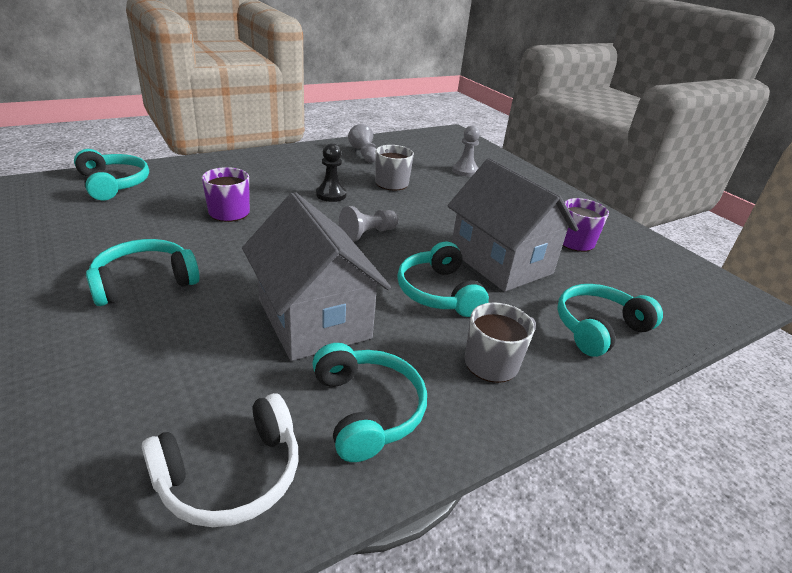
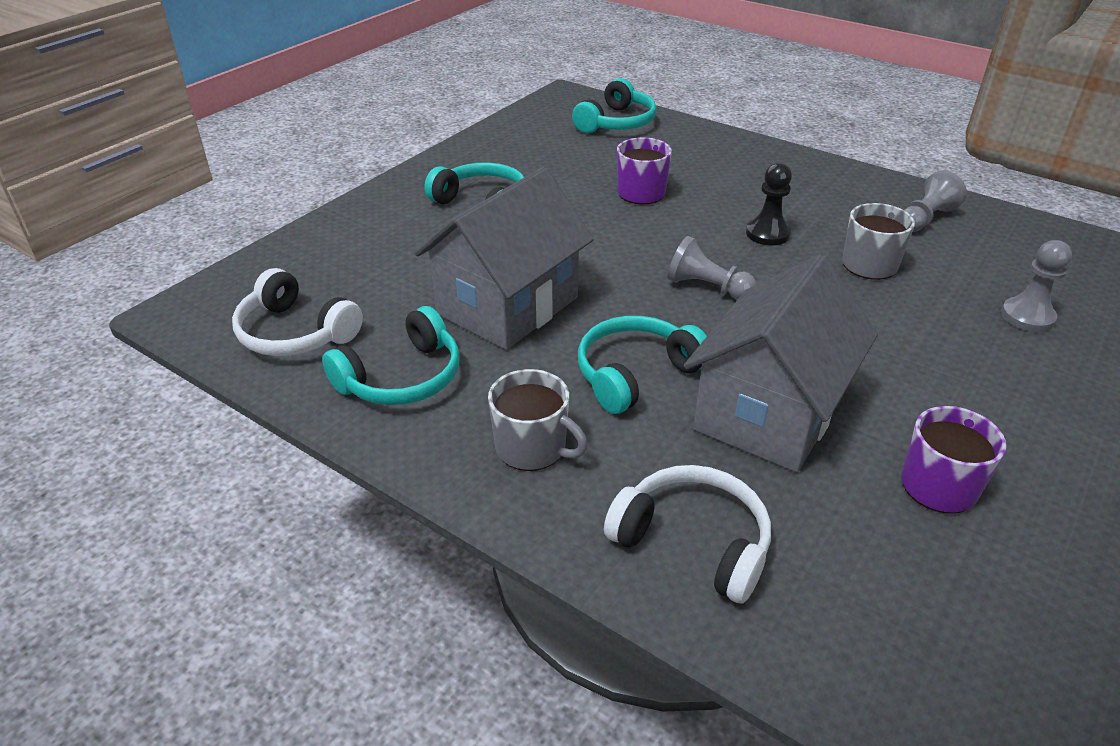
camera: 70 degrees right, 5 degrees up
turquoise headphones [557,284,663,357] -> white headphones [604,465,771,604]

